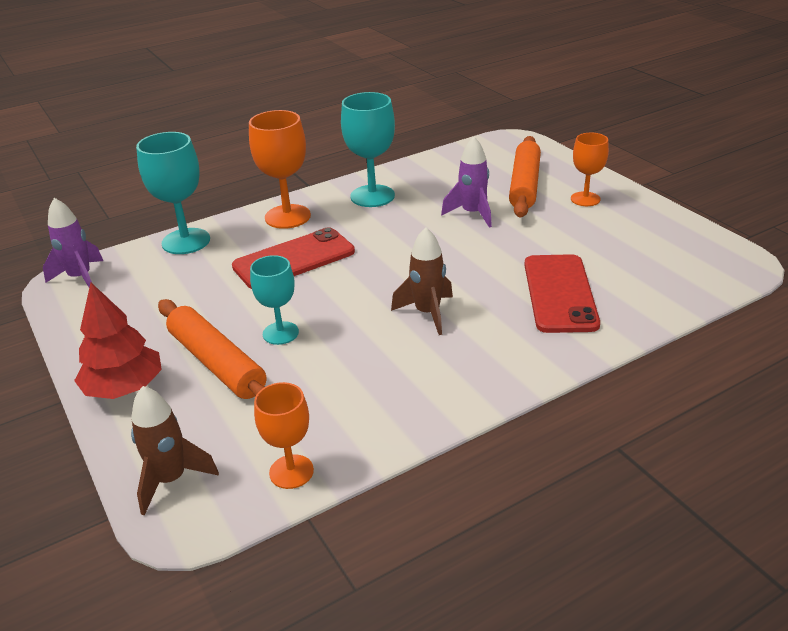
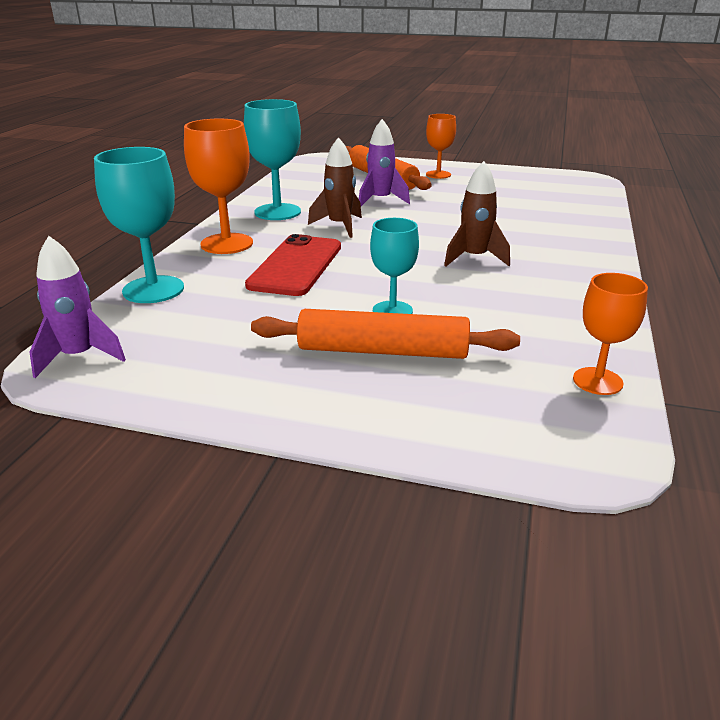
camera: 45 degrees left, 5 degrees down
red tree [74,283,162,399] -> none
brown rocket [131,386,219,516] -> brown rocket moved to [308,137,362,238]
red phone [524,254,600,333] -> none

